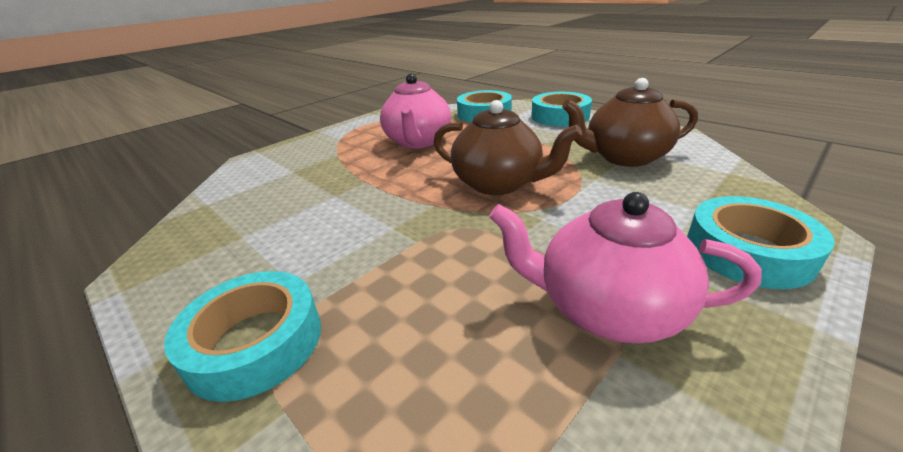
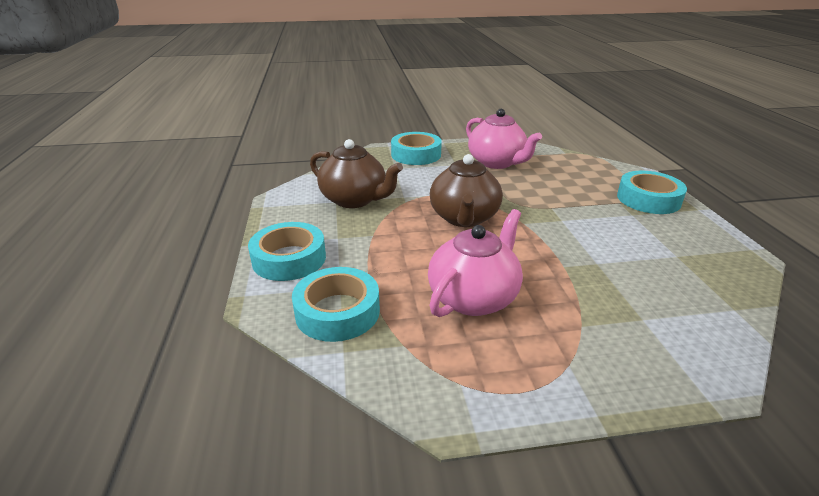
camera: 145 degrees left, 0 degrees up
brown teapot [434,100,582,195] -> brown teapot turned 150 degrees counterclockwise [430,154,503,227]

